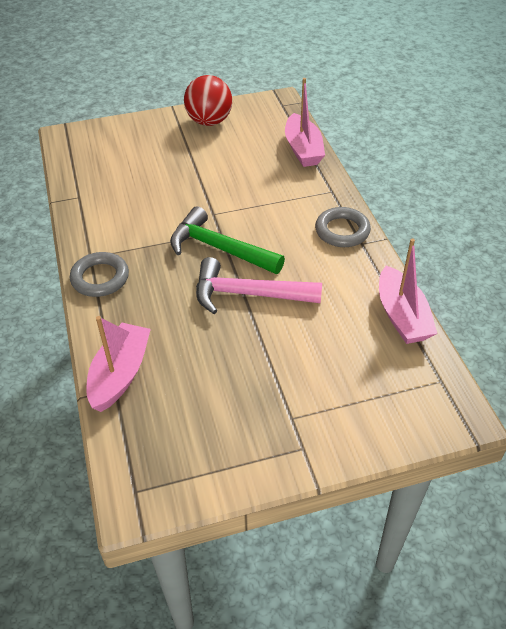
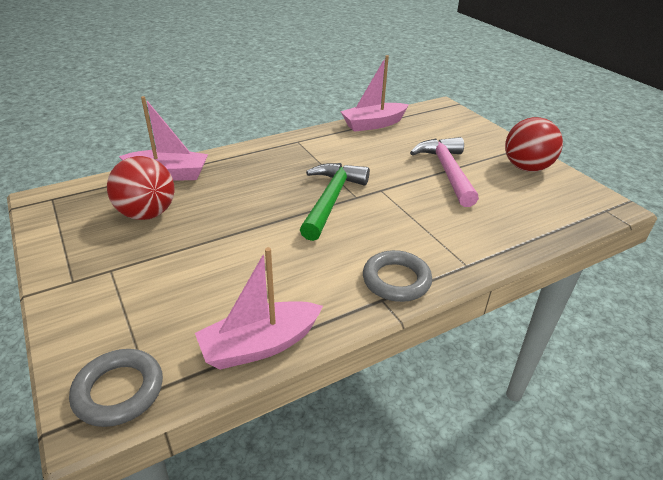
camera: 75 degrees right, 10 degrees down
grey ring [70,252,129,297] -> grey ring moved to [69,349,163,427]
pink hammer [196,257,322,314] -> pink hammer moved to [410,137,479,207]
pink boat [285,78,325,167] -> pink boat moved to [340,55,409,132]
none -> red ball [107,156,175,220]

